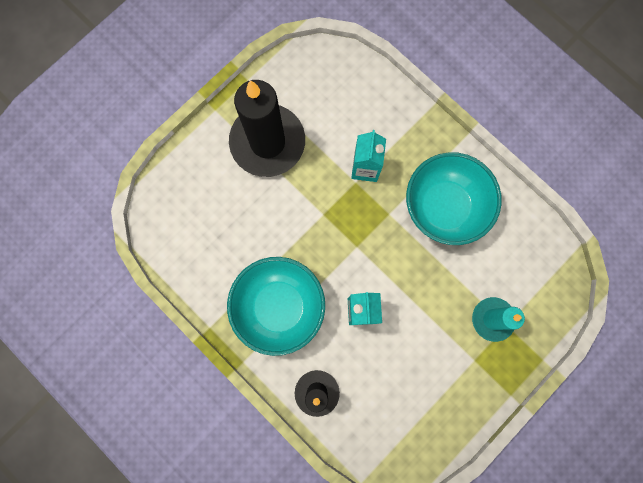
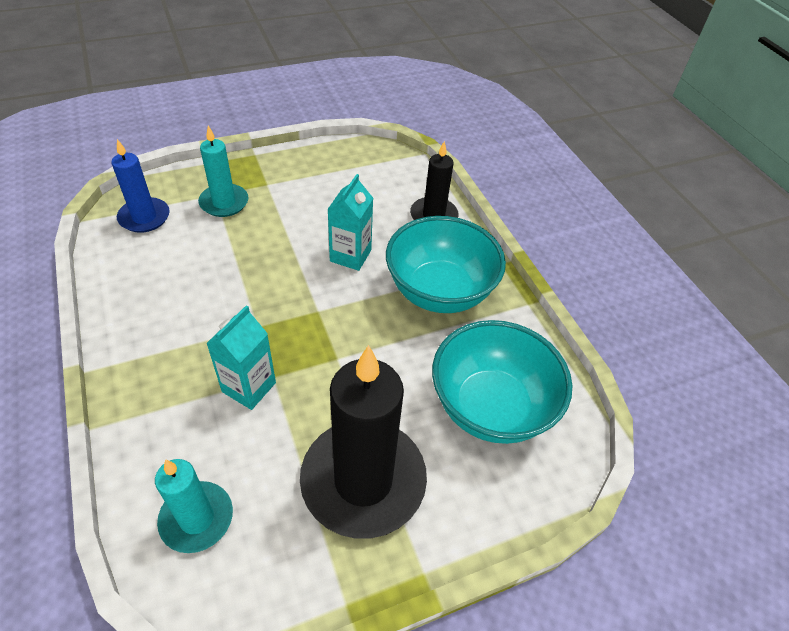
camera: 160 degrees left, 30 degrees down
turquoise bowl [406,152,502,245] -> turquoise bowl moved to [432,320,572,444]
none -> blue candle [111,139,170,233]
none -> turquoise candle [155,459,233,553]

